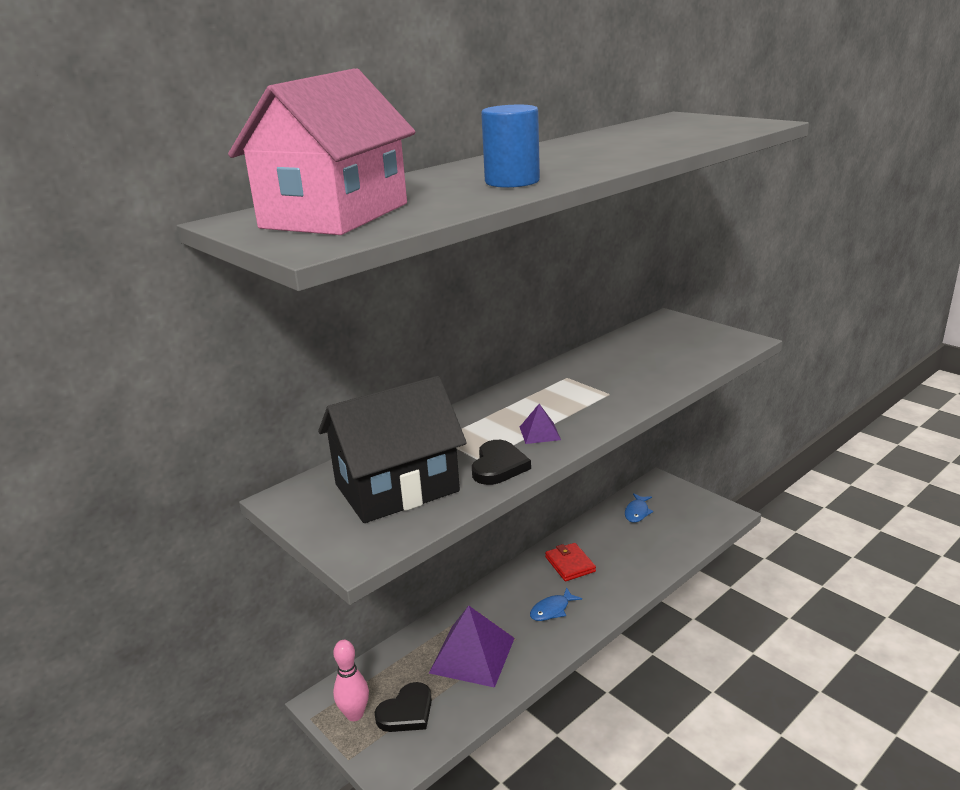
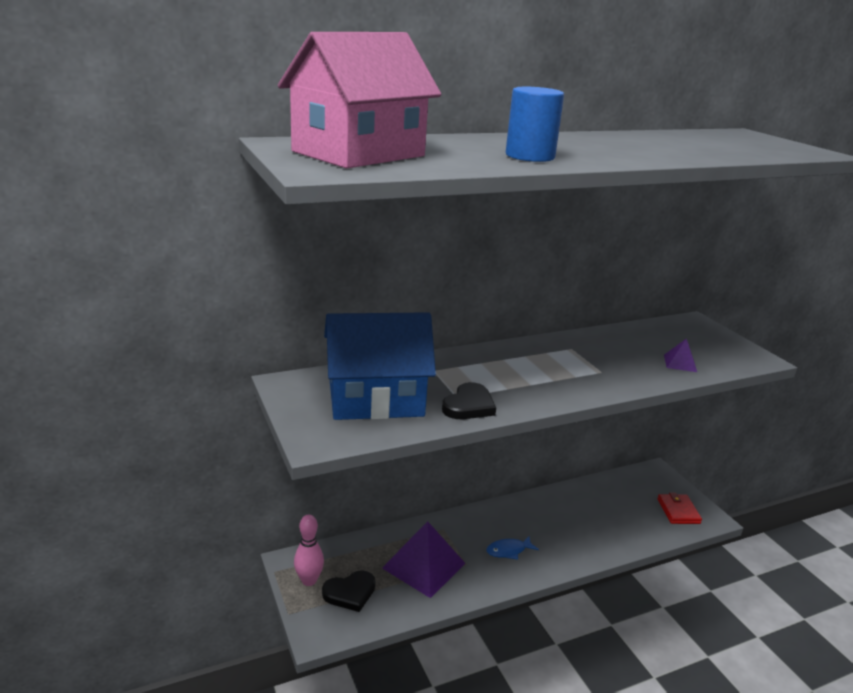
camera: 15 degrees right, 0 degrees up
black house [318,376,467,523] -> blue house [324,312,436,420]
purple pyramid [520,404,561,444] -> purple pyramid moved to [664,338,697,372]
red wallet [545,543,596,581] -> red wallet moved to [657,493,702,524]
blue fish [625,493,653,523] -> none

